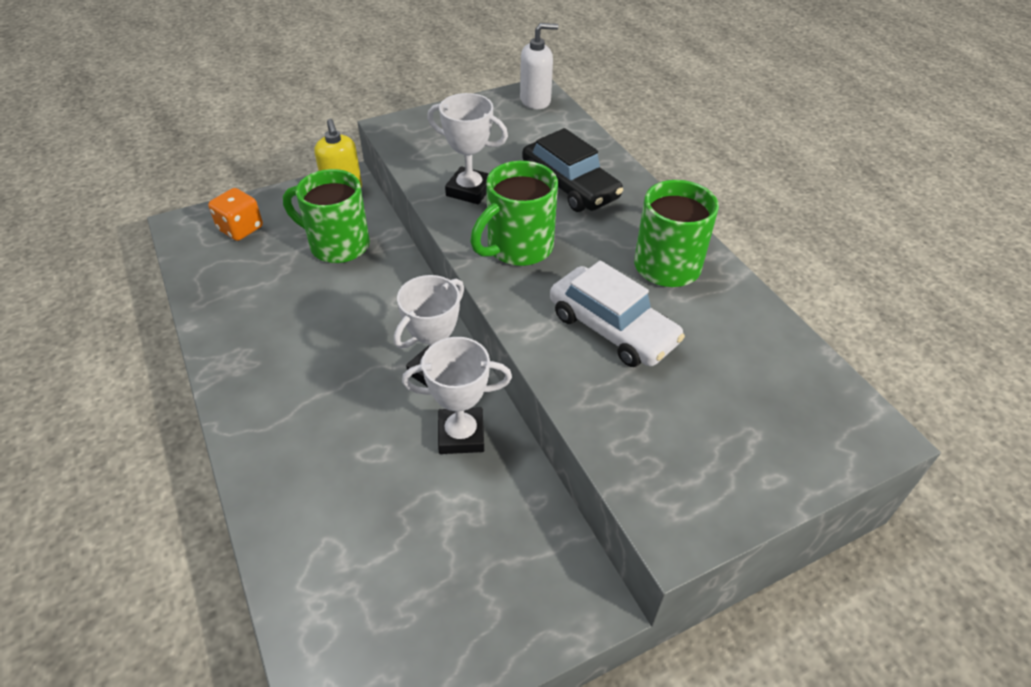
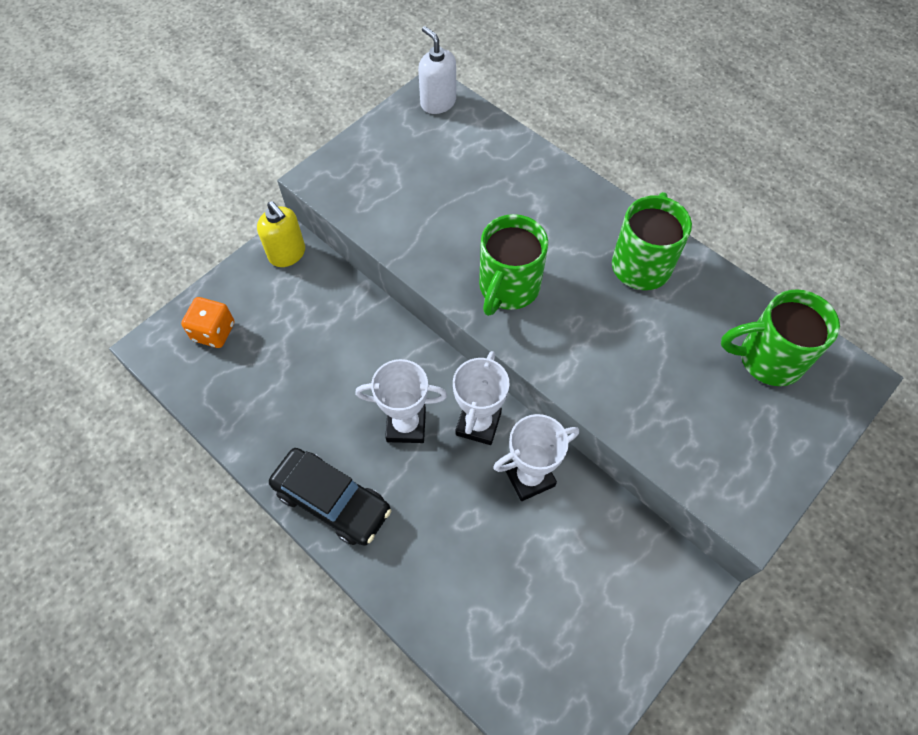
camera: 20 degrees left, 15 degrees up
green mug [283,169,370,263] -> green mug moved to [721,289,840,386]
white trophy [427,93,508,204] -> white trophy moved to [355,359,447,443]
white soap dispenser [520,23,558,109] -> white soap dispenser turned 90 degrees counterclockwise [418,26,456,114]
black car [522,128,623,212] -> black car moved to [269,448,391,546]
white car [550,260,685,367] -> none

